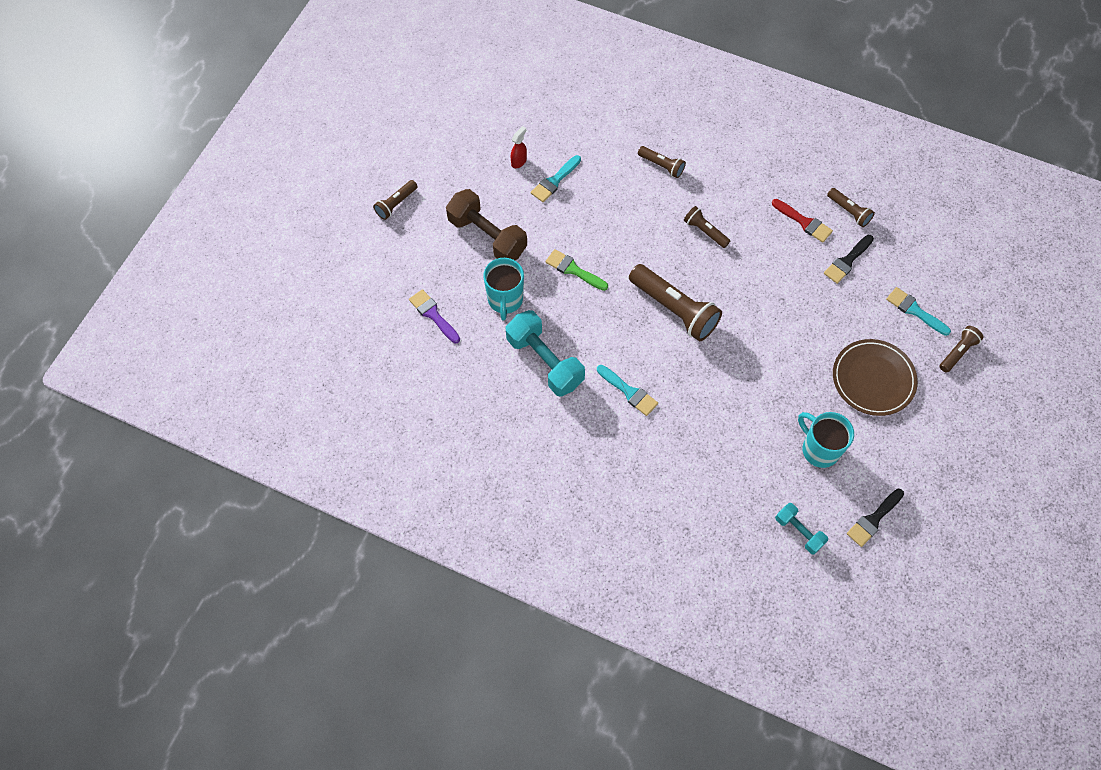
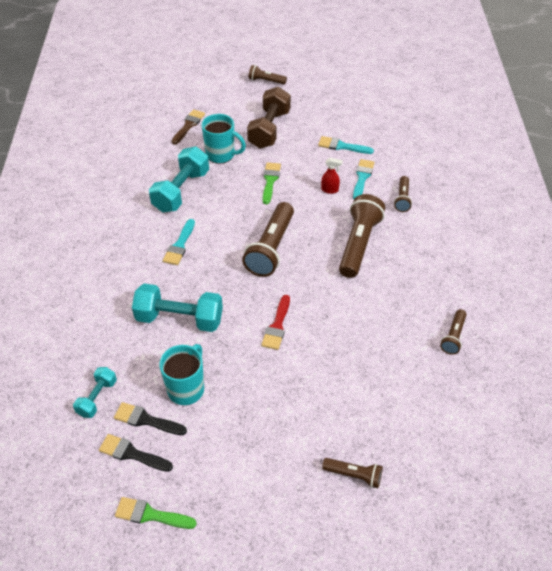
camera: 65 degrees right, 15 degrees down
purple brush [409,289,460,343] -> brown brush [172,109,205,145]
turquoise mug [483,258,524,320] -> turquoise mug turned 135 degrees counterclockwise [202,114,246,164]
red spray bottle [511,126,527,168] -> red spray bottle moved to [321,158,343,194]
brown flashlight [684,206,730,248] -> brown flashlight [339,194,385,278], size x1.91
red brush [772,199,833,243] -> red brush moved to [261,295,290,350]
black brush [824,235,874,284] -> black brush moved to [114,402,187,435]
brown plate [833,339,918,416] -> none
turquoise brush [886,287,951,336] -> turquoise brush moved to [353,159,375,199]
none -> green brush [115,497,197,529]
none -> turquoise dumbbell [132,284,223,332]

